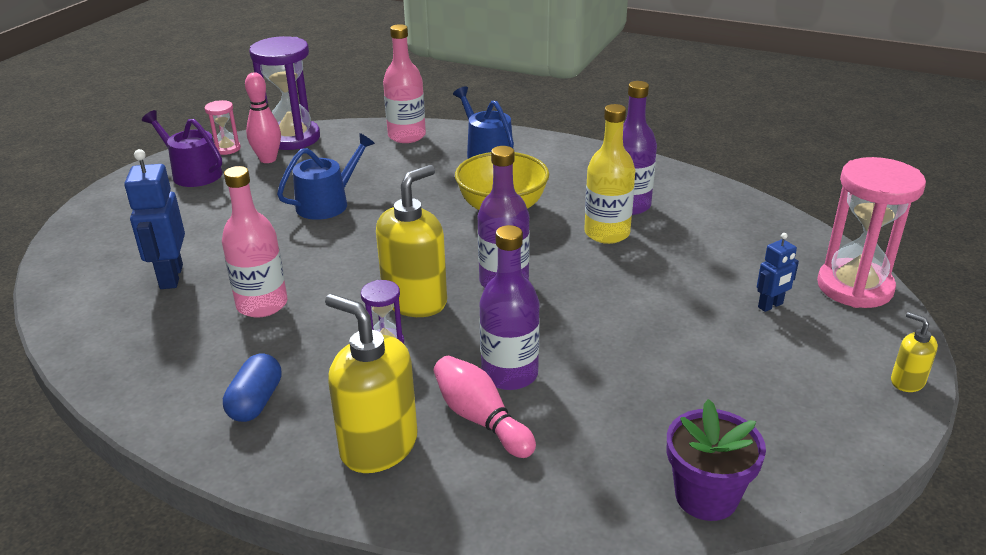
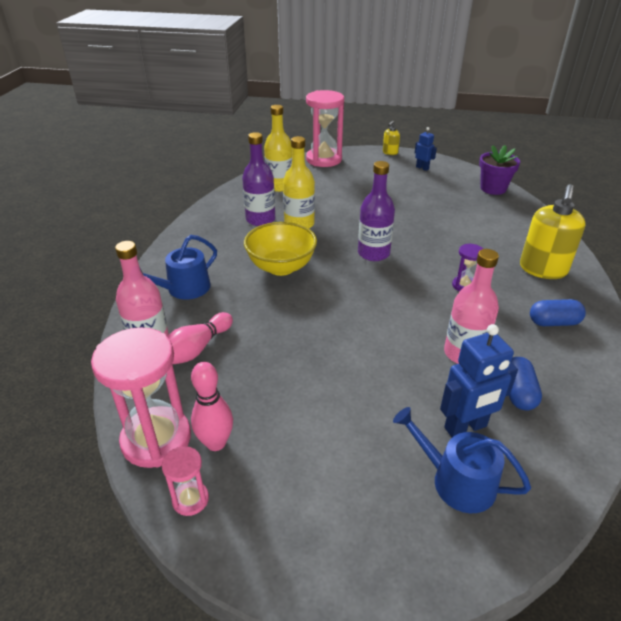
camera: 105 degrees left, 5 degrees up
purple watering can [142,110,223,187] -> none
purple hourglass [249,36,320,150] -> pink hourglass [91,327,191,468]
blue watering can [277,133,375,220] -> blue watering can moved to [393,407,531,513]
yellow soap dispenser [376,165,447,317] -> none
pink bowling pin [433,356,536,458] -> pink bowling pin moved to [167,312,233,364]
purple bottle [480,225,540,390] -> none
blue robot [757,233,799,312] -> blue robot moved to [415,127,437,171]
none -> yellow bottle [264,105,292,192]
none -> blue capsule [509,357,542,410]

